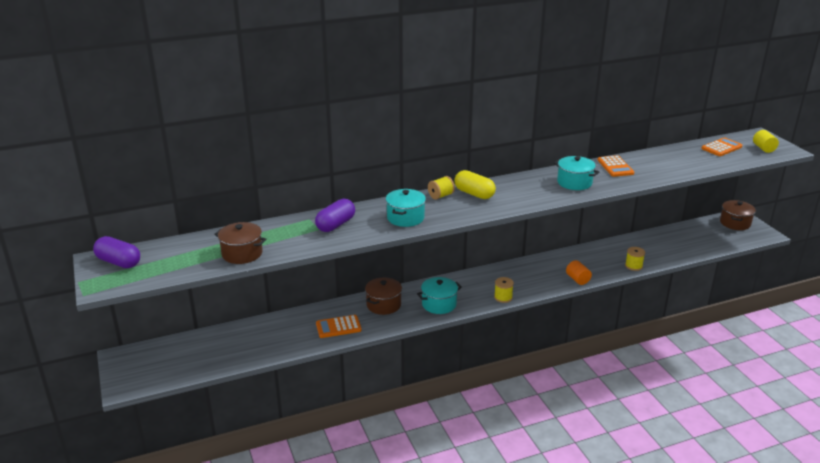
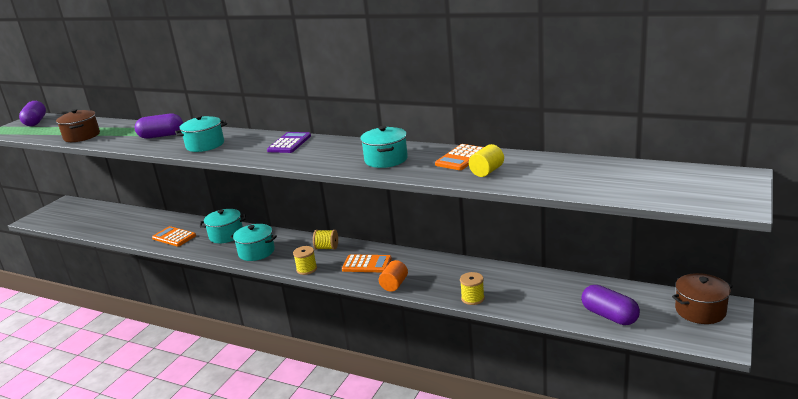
camera: 50 degrees right, 5 degrees down
brown pot [365,277,402,315] -> turquoise pot [200,209,246,243]
yellow spool [428,176,455,200] -> yellow spool moved to [313,230,338,250]
yellow capsule [454,170,496,199] -> purple calculator [267,132,311,153]
orange calculator [701,138,742,156] -> orange calculator moved to [342,254,392,272]
yellow cylinder [753,130,779,153] -> yellow cylinder moved to [469,144,504,177]
none -> purple capsule [581,285,640,325]

